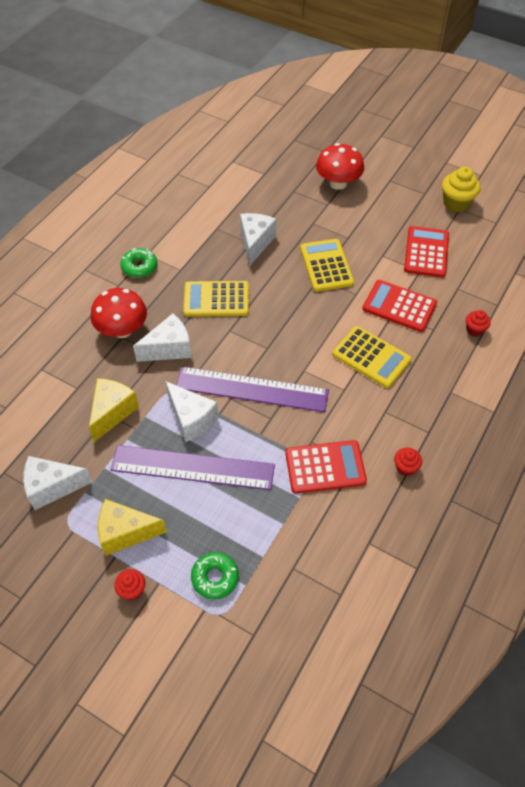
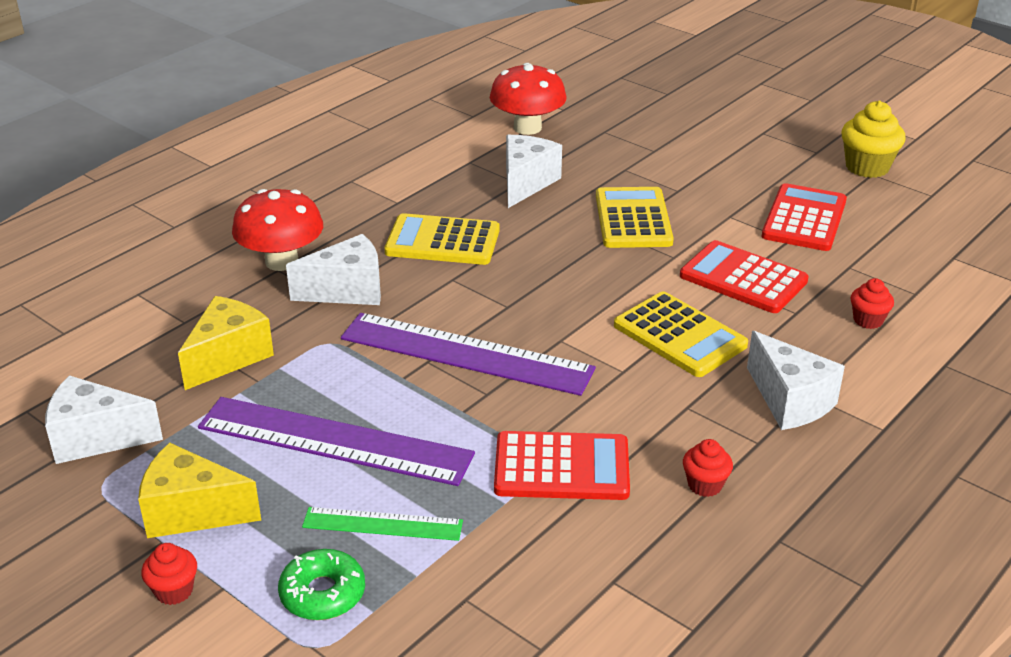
camera: 10 degrees right, 20 degrees down
green donut [120,248,157,278] -> none
white cheese [165,381,218,442] -> white cheese moved to [747,331,845,430]
red mushroom [316,143,364,190] -> red mushroom moved to [490,63,567,135]
none -> green ruler [302,507,463,541]

